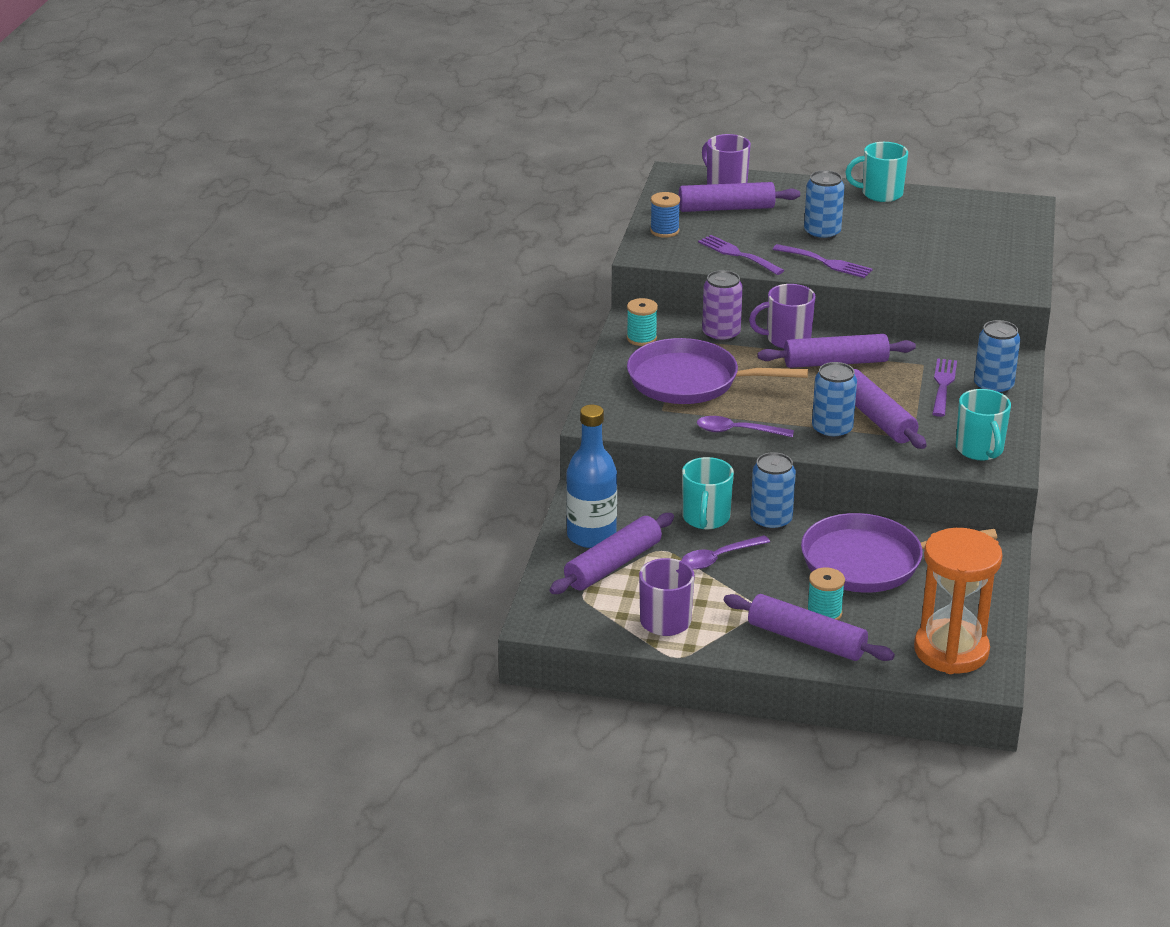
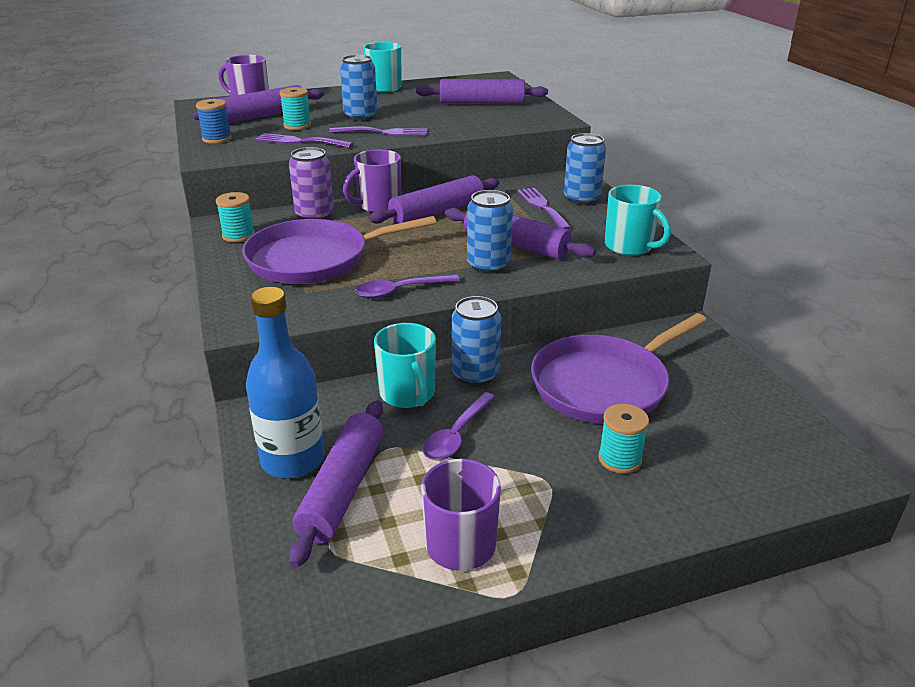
camera: 30 degrees left, 0 degrees up
purple rolling pin [724,594,895,661] -> purple rolling pin moved to [416,79,548,104]
orange hourglass [914,528,1003,674] -> none
none -> turquoise spool [279,87,311,130]

